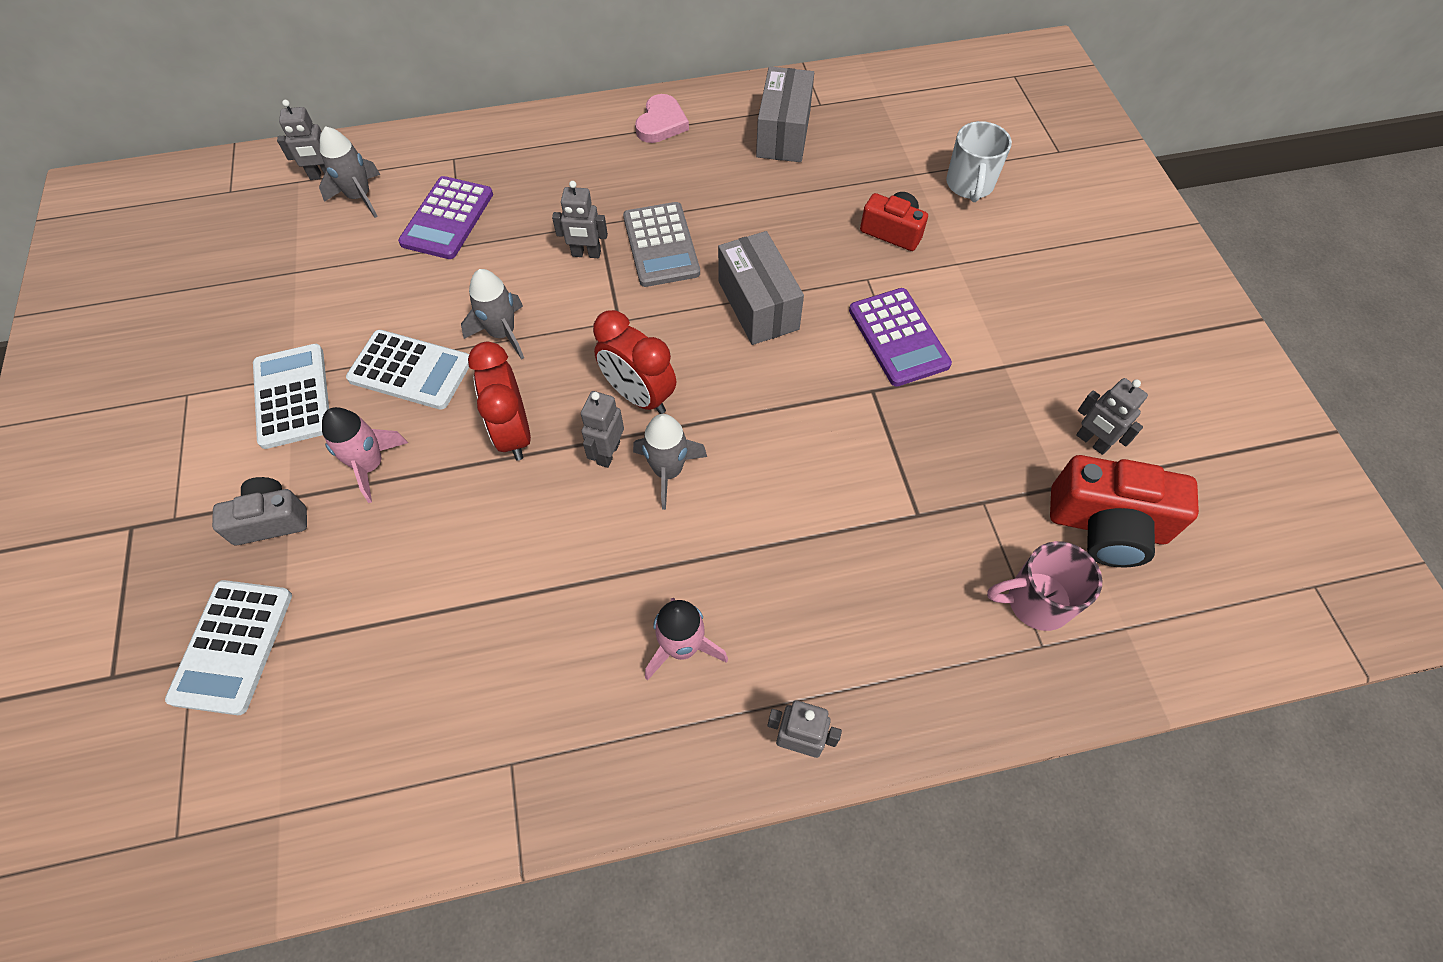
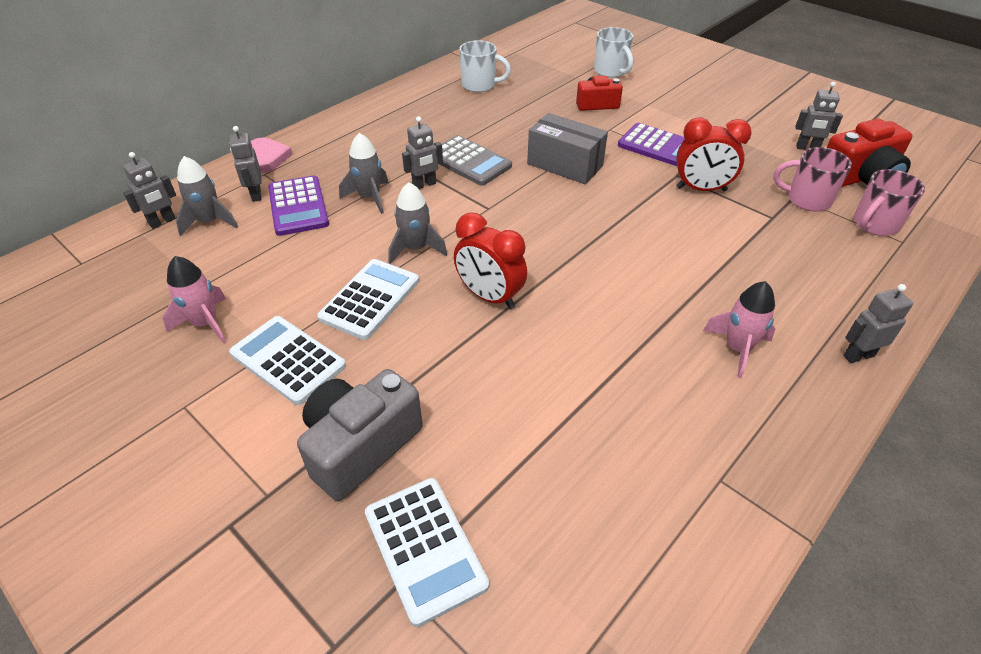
camera: 35 degrees left, 15 degrees down
grey camera [212,477,307,545] -> grey camera [297,369,423,501], size x1.60
pink rocket [322,407,408,503] -> pink rocket moved to [163,256,226,344]
white calculator [346,330,469,410] -> white calculator turned 45 degrees counterclockwise [317,259,419,340]
grey robot [581,391,624,468] -> grey robot moved to [230,126,262,202]
red clock [593,310,676,414] -> red clock moved to [676,117,751,191]
grey rocket [633,414,707,510] -> grey rocket moved to [339,133,388,214]
pink heart [635,94,689,143] -> pink heart moved to [251,138,293,173]
grey box [756,67,814,162] -> white mug [459,40,511,92]
none -> pink mug [773,147,852,211]

